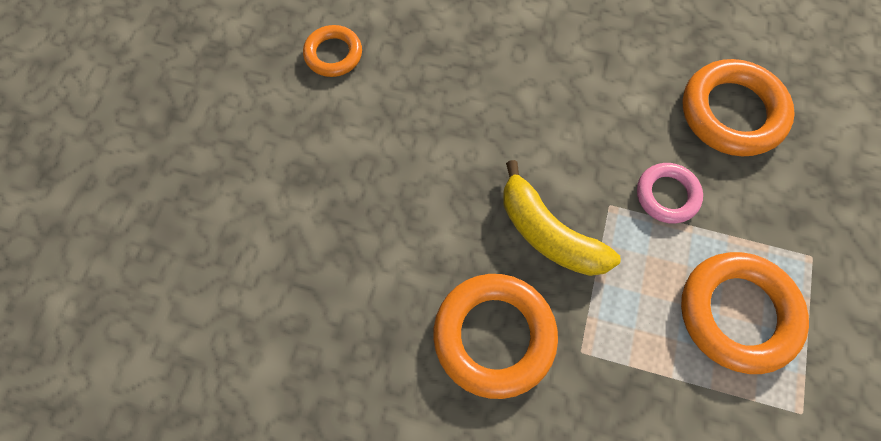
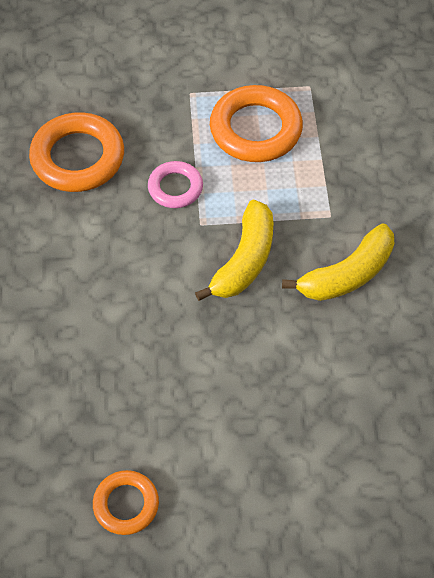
camera: 110 degrees left, 10 degrees down
orange ring [433,274,558,399] -> yellow banana [282,224,394,301]

